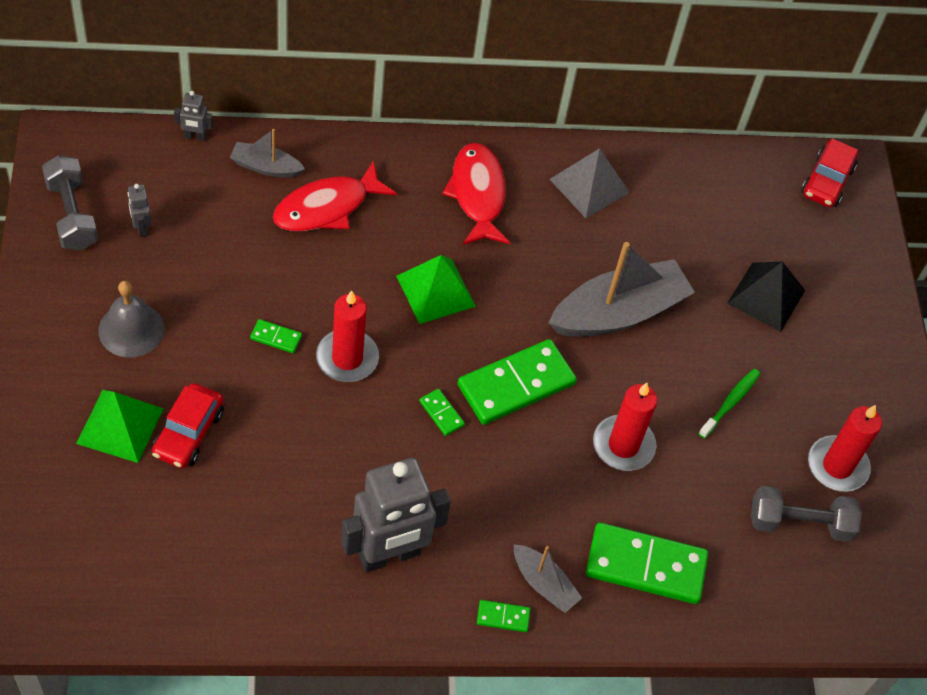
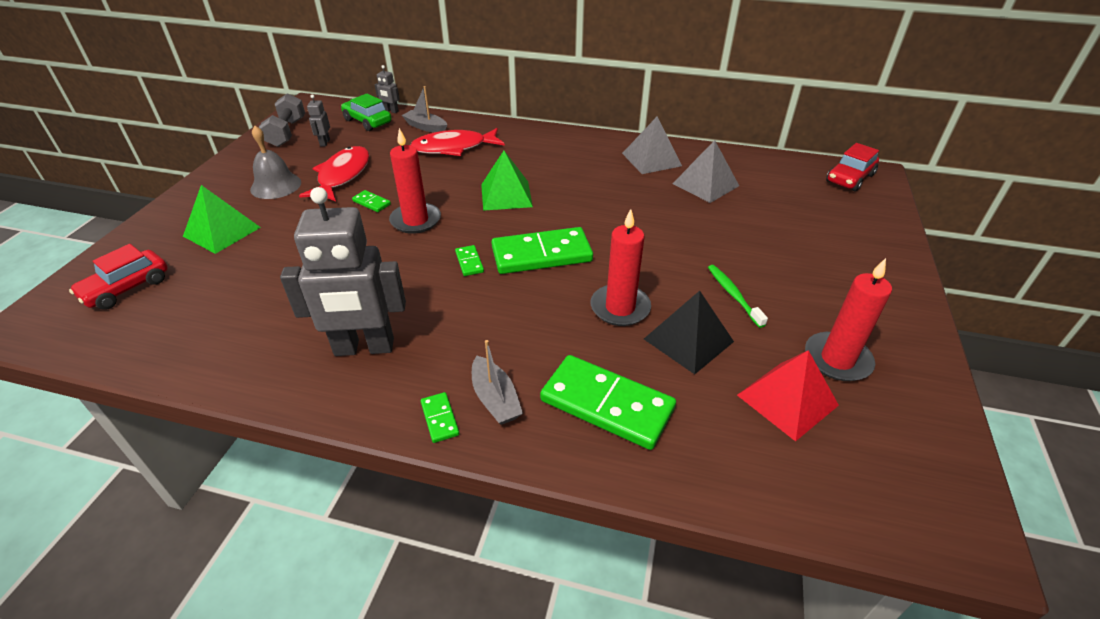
camera: 25 degrees right, 15 degrees down
red car [152,383,224,468] -> red car moved to [69,244,168,310]
red fish [442,143,510,245] -> red fish moved to [299,146,369,202]
green domino [477,600,530,632] -> green domino turned 45 degrees clockwise [421,392,459,443]
grey boat [549,242,695,337] -> none
green toothbrush [698,369,760,439] -> green toothbrush turned 75 degrees counterclockwise [708,265,768,328]
black pyramid [727,262,805,332] -> black pyramid moved to [644,291,734,374]
grey dumbbell [751,486,862,542] -> red pyramid [737,350,839,442]
none -> green car [341,94,391,131]
none -> grey pyramid [673,140,739,203]

